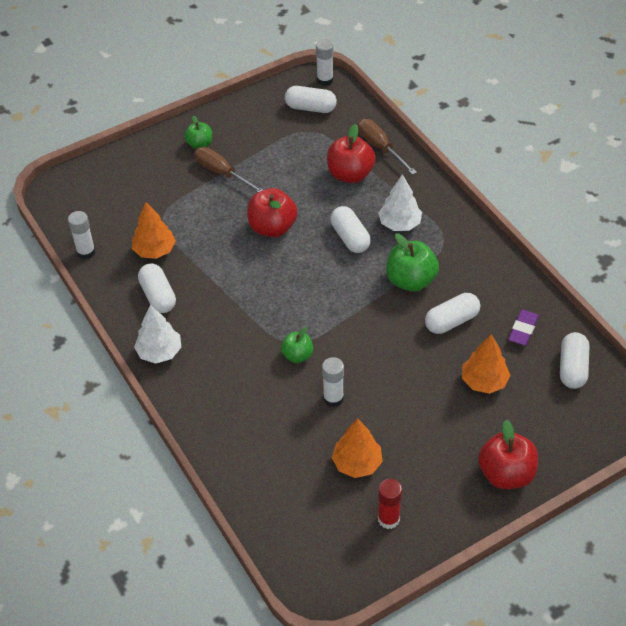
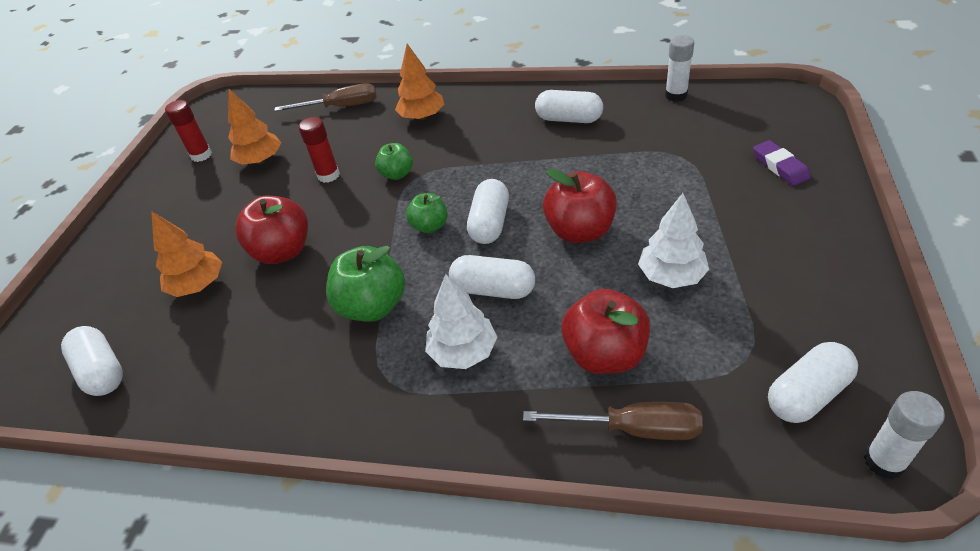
camera: 135 degrees right, 5 degrees down
orange tree [132,202,176,259] -> orange tree moved to [395,44,444,120]
white tree [134,305,181,364] -> white tree moved to [638,193,709,288]
green apple [184,116,212,149] -> green apple moved to [406,193,448,233]
brown screwdriver [194,147,263,192] -> brown screwdriver moved to [274,83,377,111]
white glue stick [322,357,344,407] -> red glue stick [298,117,340,183]
white capsule [425,293,480,334] -> white capsule moved to [467,179,509,244]
red apple [478,420,538,489] -> red apple moved to [235,196,308,264]
purple eraser [508,310,539,346] -> purple eraser moved to [753,140,811,186]

